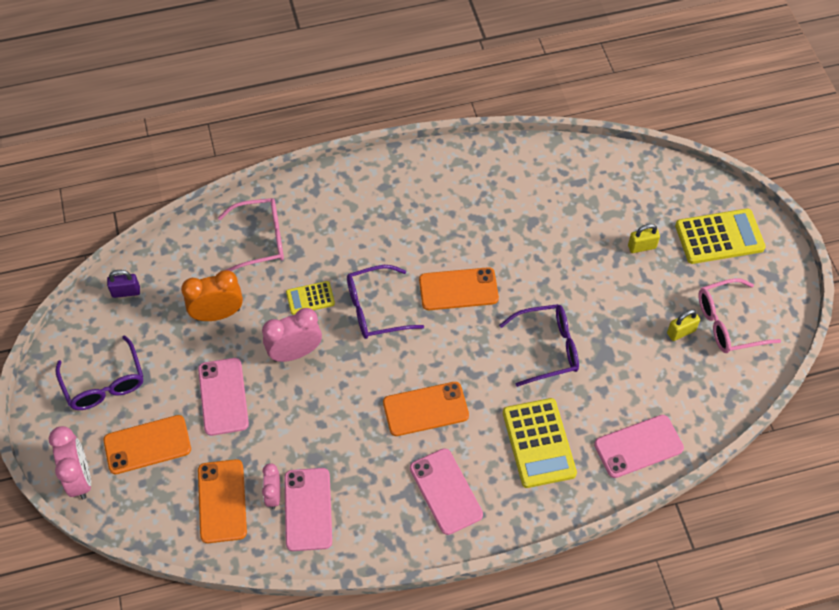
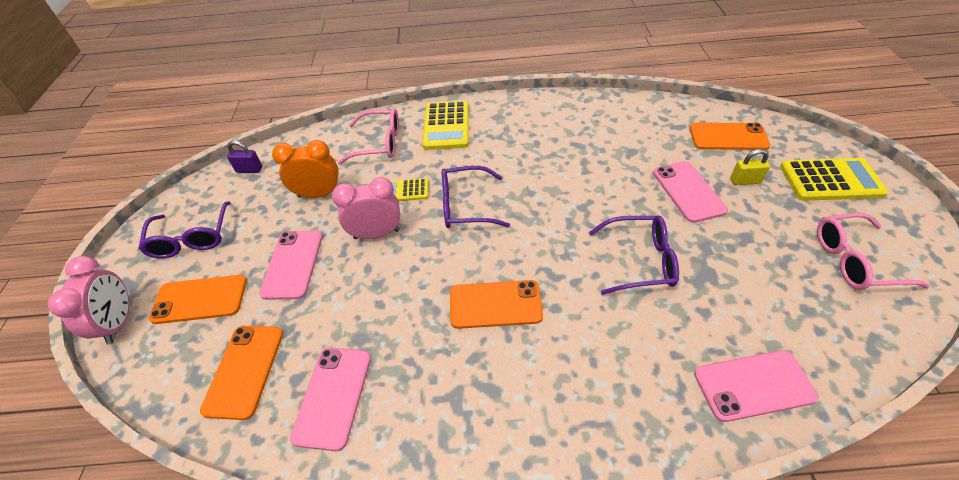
camera: 15 degrees right, 10 degrees down
pink clock [262,463,280,509] -> none
pink phone [410,448,483,535] -> pink phone moved to [653,161,728,223]
orange phone [419,267,499,310] -> orange phone moved to [690,123,771,150]
yellow calculator [503,398,577,488] -> yellow calculator moved to [422,101,469,150]
yellow padlock [667,309,700,341] -> none

